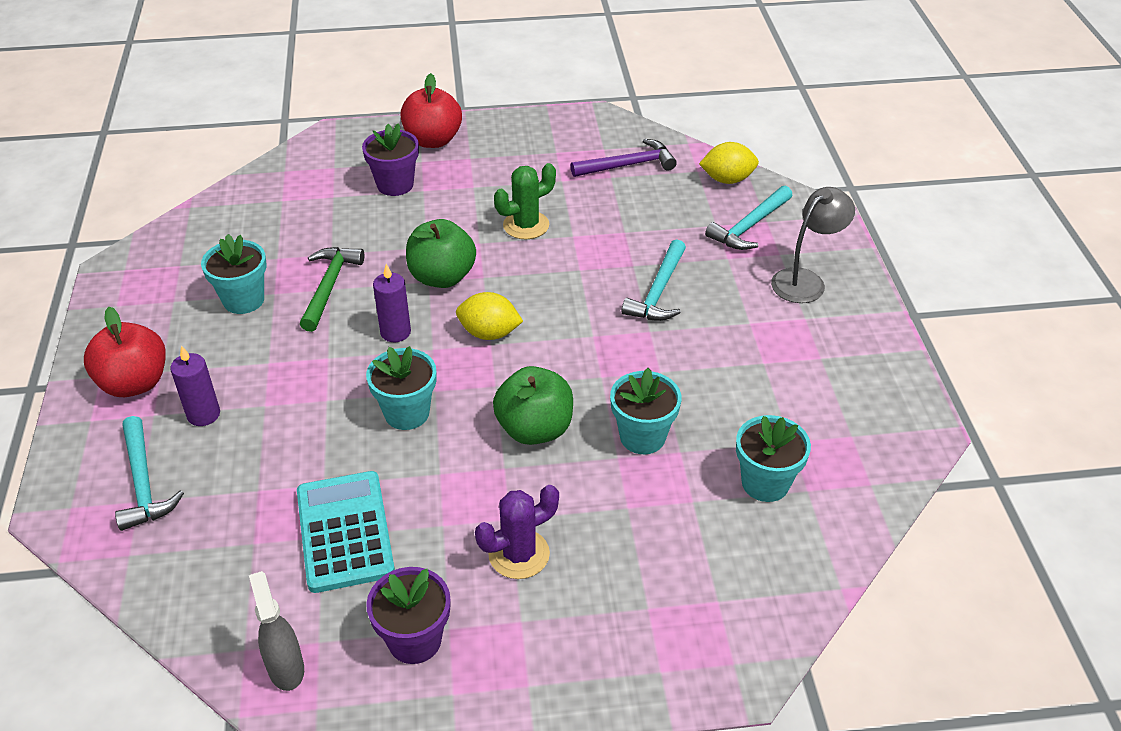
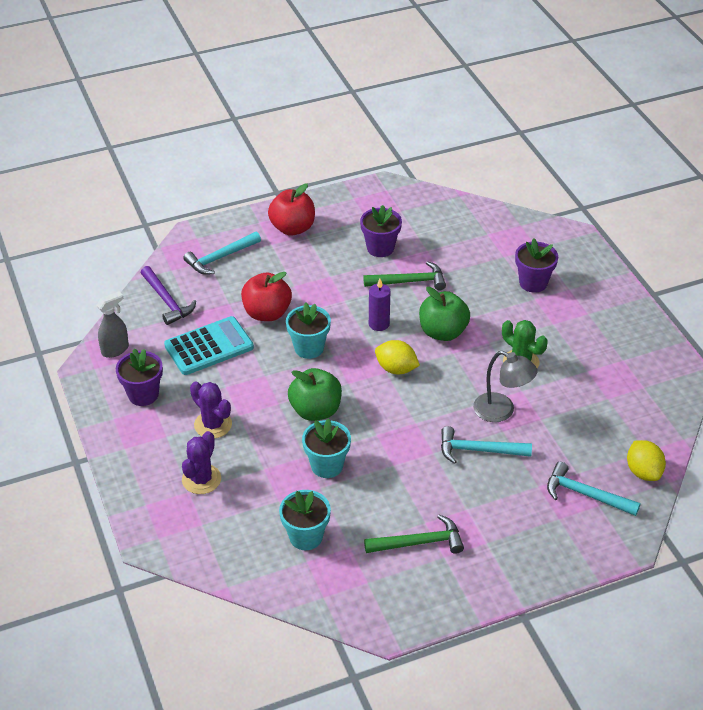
camera: 75 degrees right, 0 degrees up
purple candle [170,345,220,426] -> none
turquoise flower pot [201,234,267,314] -> purple flower pot [360,205,402,257]
red apple [400,73,462,148] -> red apple moved to [241,272,292,321]
yellow lemon [456,292,523,340] -> yellow lemon turned 60 degrees counterclockwise [375,340,420,374]
purple hammer [571,139,677,177] -> purple hammer moved to [141,266,196,325]
grey lamp [771,187,855,303] -> grey lamp moved to [473,351,538,422]
none -> purple cactus [182,431,221,494]
none -> green hammer [364,515,464,554]

